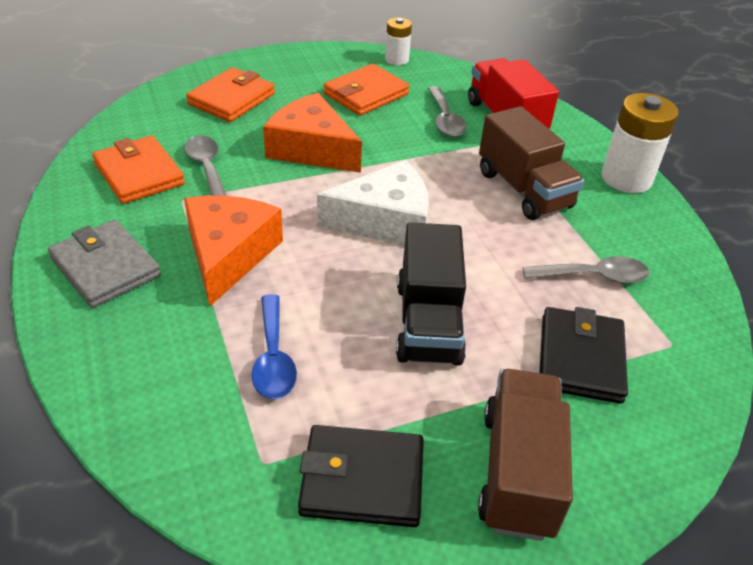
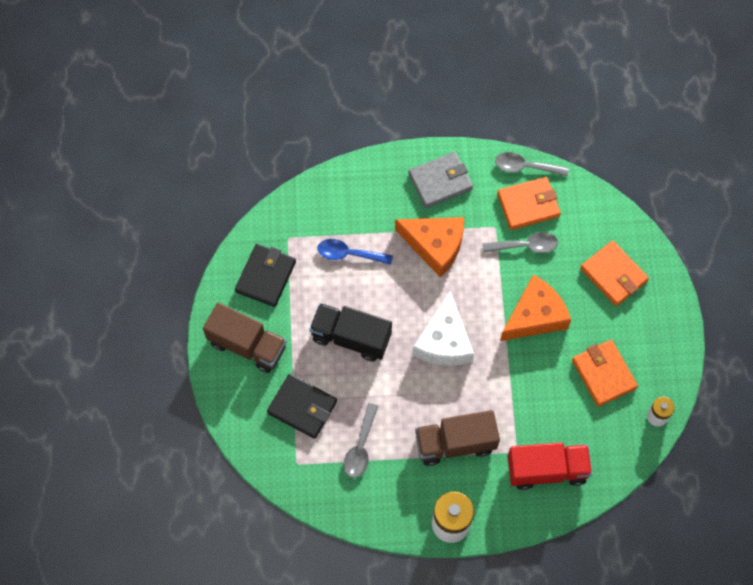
camera: 110 degrees right, 25 degrees up
grey spoon [428,86,466,137] -> grey spoon moved to [495,152,569,176]

